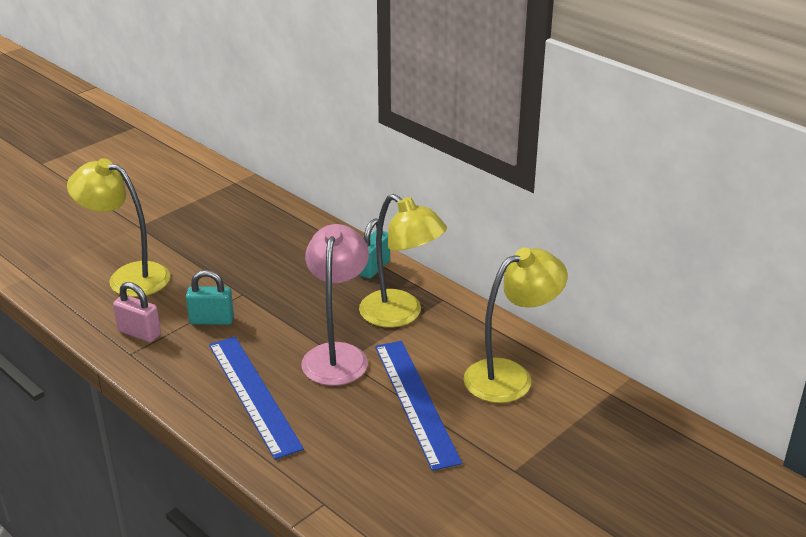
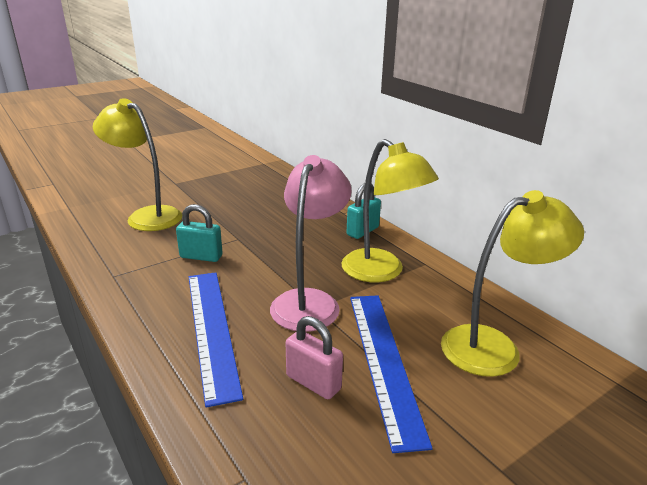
camera: 10 degrees right, 5 degrees down
pink padlock [113,282,161,342] -> pink padlock moved to [286,316,343,399]

